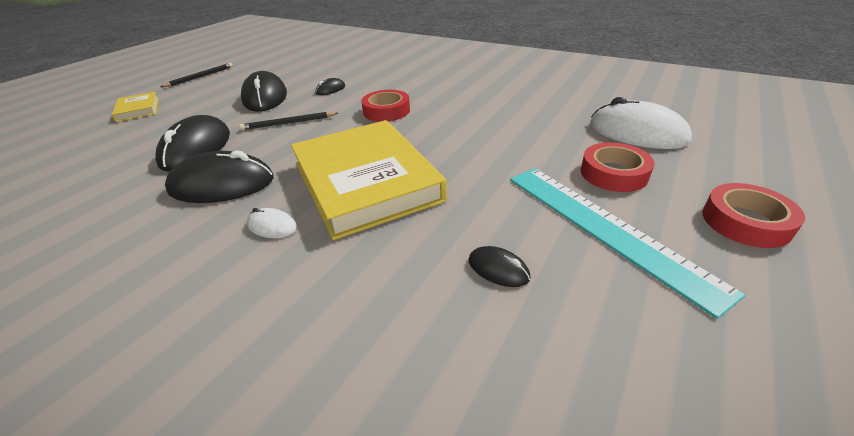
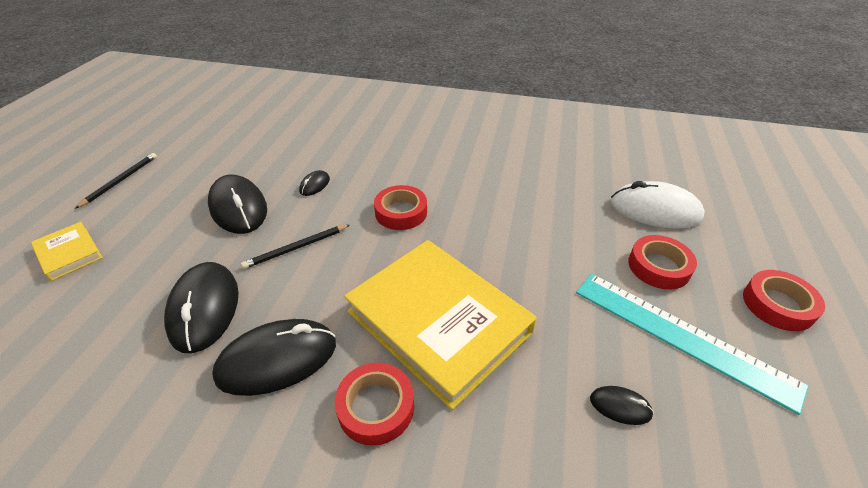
camera: 20 degrees left, 5 degrees up
white mouse [247,208,297,238] -> red tape [335,362,414,446]

